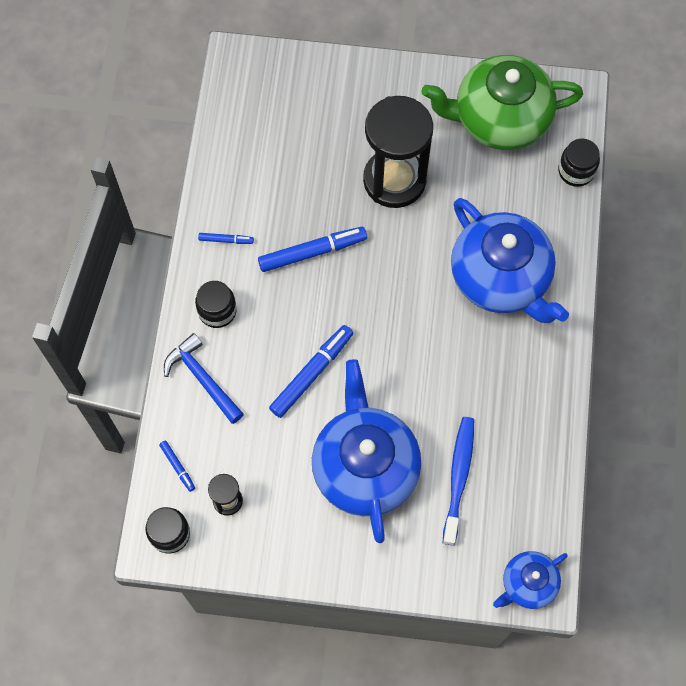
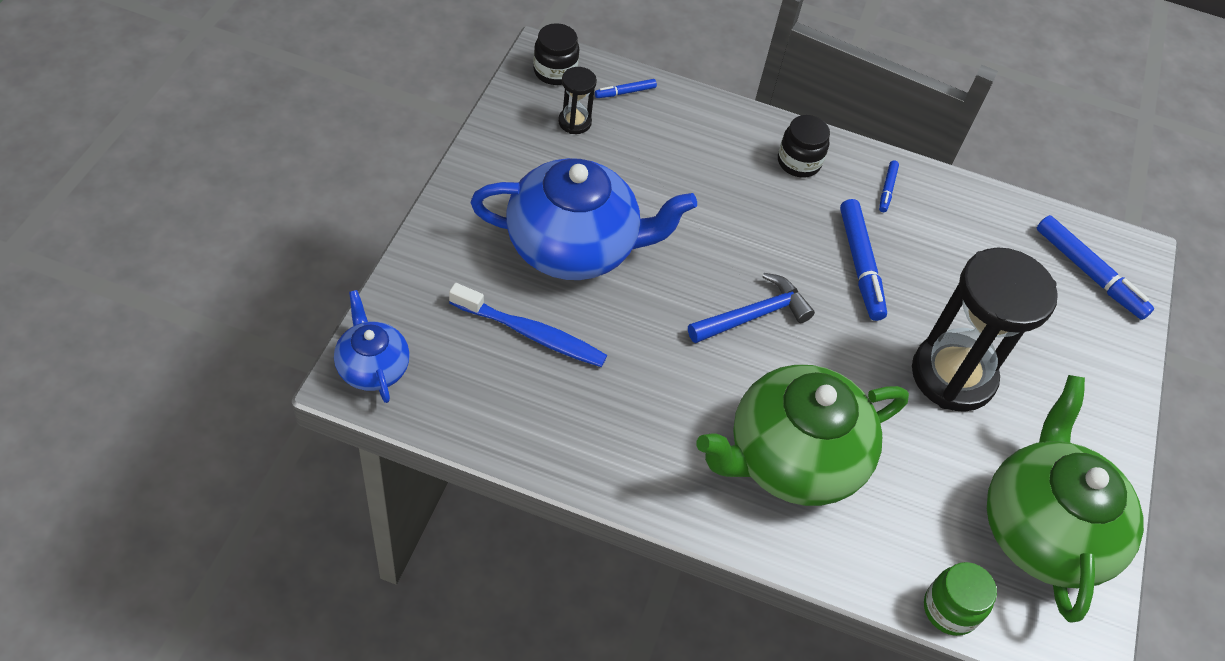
camera: 95 degrees right, 15 degrees down
blue hammer [164,333,244,424] -> blue hammer moved to [688,273,815,343]
blue marker [269,325,353,418] -> blue marker moved to [1037,215,1154,320]
blue teapot [451,198,569,323] -> green teapot [696,365,909,506]
black jar [558,139,600,187] -> green jar [924,562,997,636]

